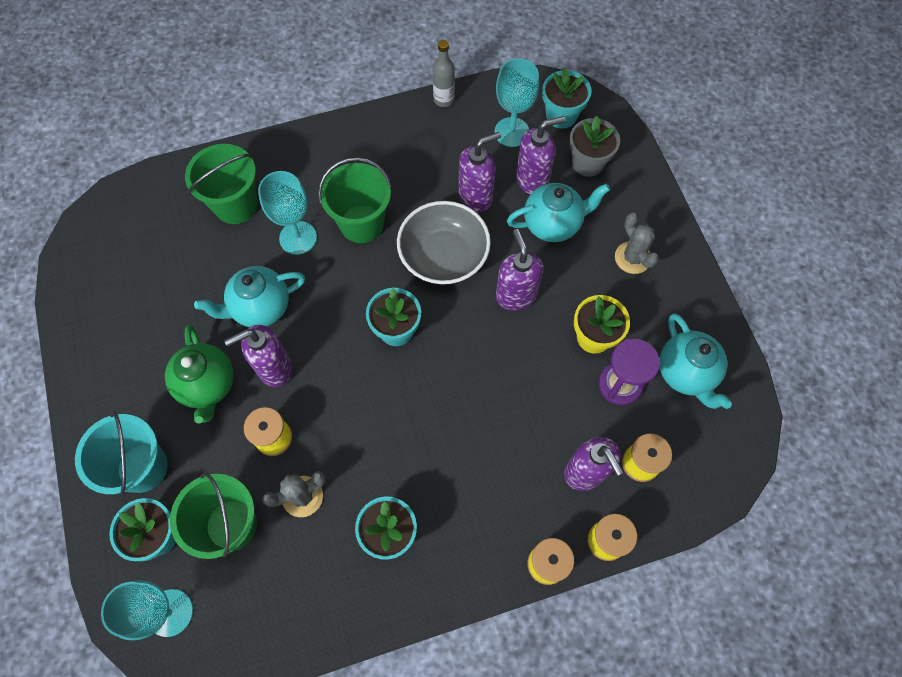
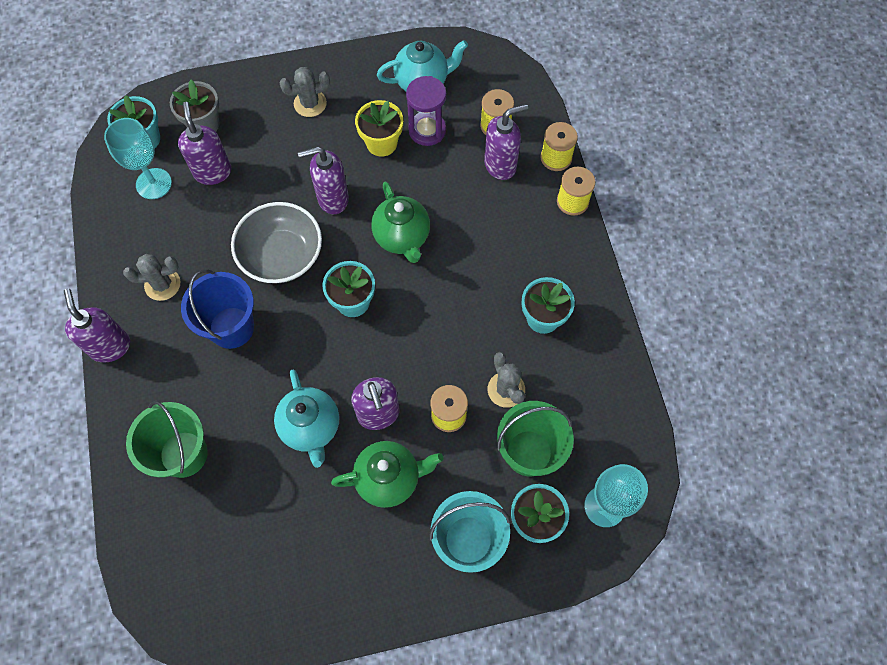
camera: 85 degrees left, 0 degrees up
turquoise goblet [258,171,317,255] -> none
green bucket [318,157,391,243] -> blue bucket [181,270,254,349]
grey bottle [433,40,455,107] -> none
purple soap dispenser [458,132,501,212] -> purple soap dispenser moved to [64,289,130,362]
turquoise teapot [507,183,610,242] -> none
none -> grey cactus [123,254,180,301]
none -> green teapot [371,181,430,263]

